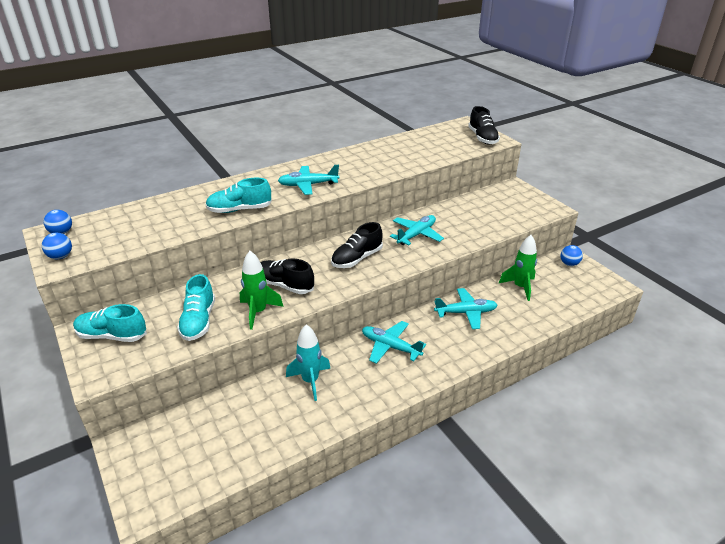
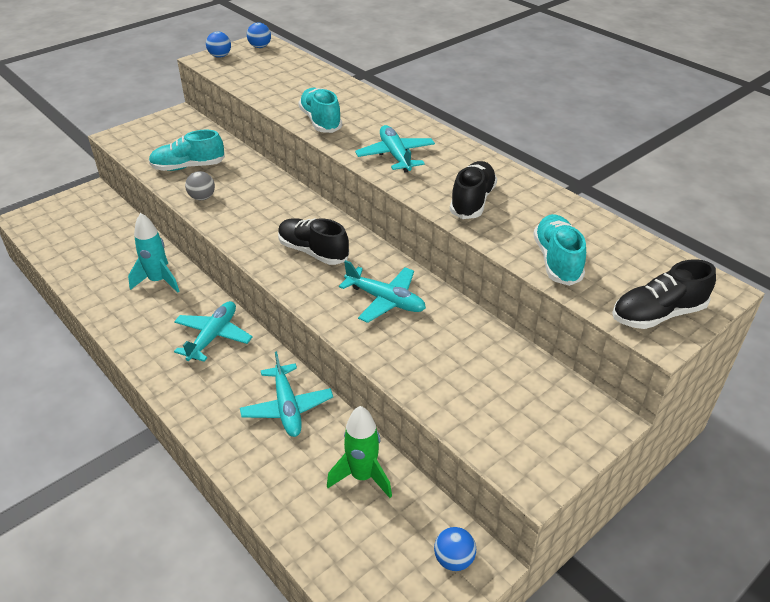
camera: 80 degrees right, 5 degrees up
turquoise shoe [73,304,147,342] -> turquoise shoe moved to [533,214,586,286]
green rocket [240,251,284,330] -> grey ball [185,171,215,200]
black shoe [260,259,314,294] -> black shoe moved to [450,161,497,219]

